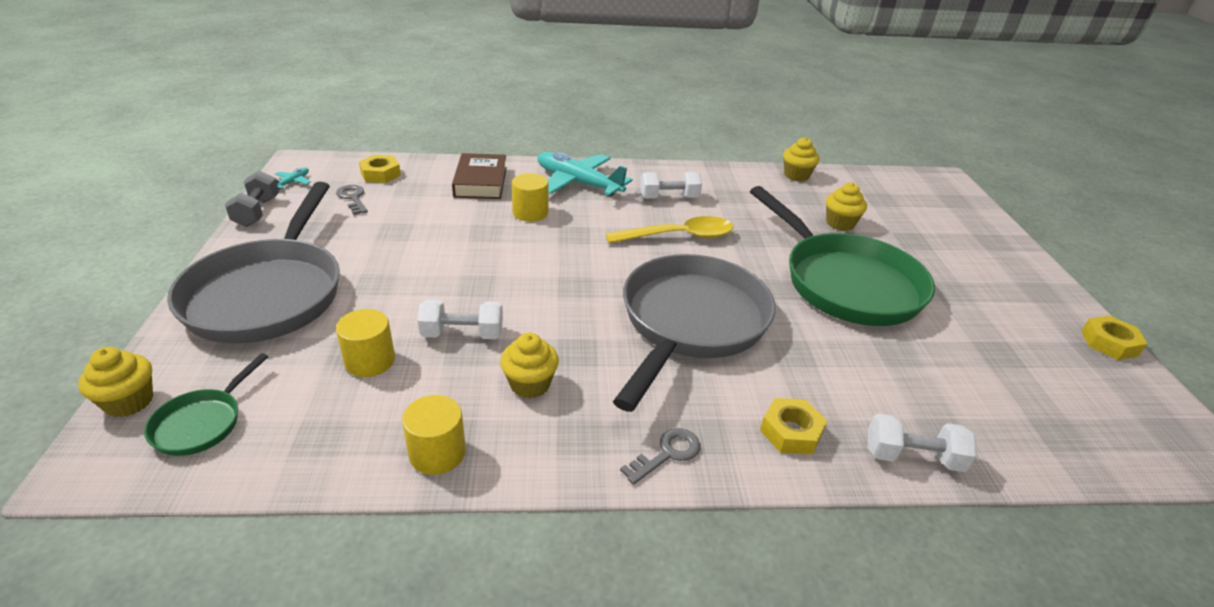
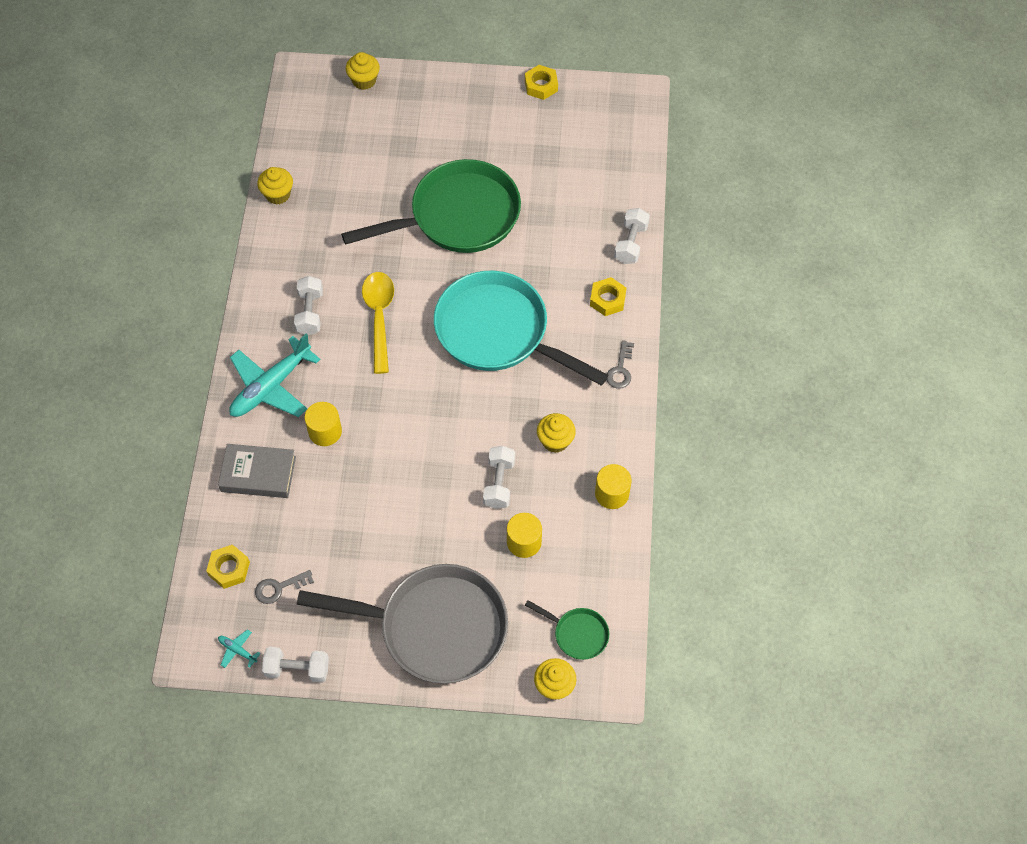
camera: 80 degrees left, 25 degrees up
grey dumbbell [225,170,279,227] -> white dumbbell [262,647,329,683]
brown book [452,153,507,199] -> grey book [218,444,296,498]
grey pan [613,254,775,412] -> turquoise pan [434,271,608,386]
grey key [620,428,700,485] -> grey key turned 135 degrees counterclockwise [607,340,634,389]
yellow cupcake [826,182,867,231] -> yellow cupcake moved to [346,52,380,90]

